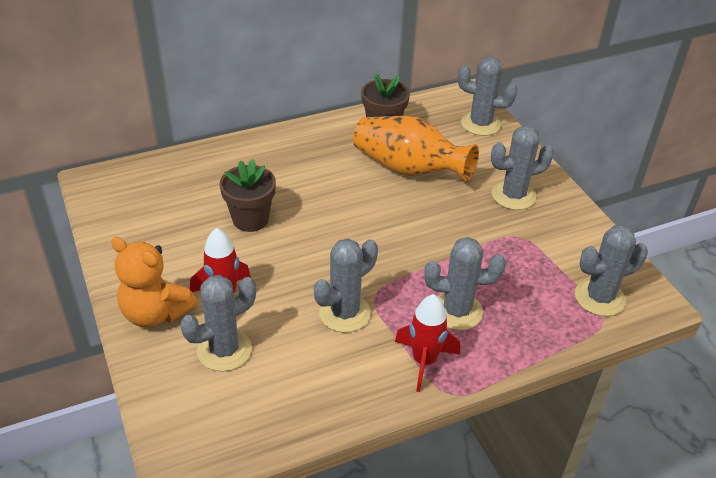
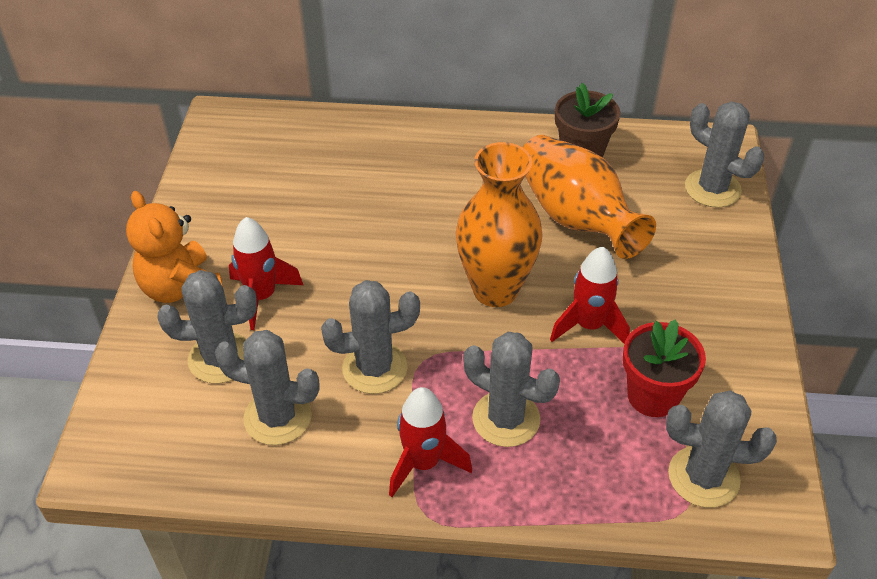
camera: 30 degrees right, 5 degrees up
brown flower pot [220,159,276,232] -> none
grey cactus [491,125,554,210] -> grey cactus moved to [215,330,320,445]
none -> orange vase [455,142,543,307]
none -> red rocket [550,247,630,344]
none -> red flower pot [623,319,706,417]

